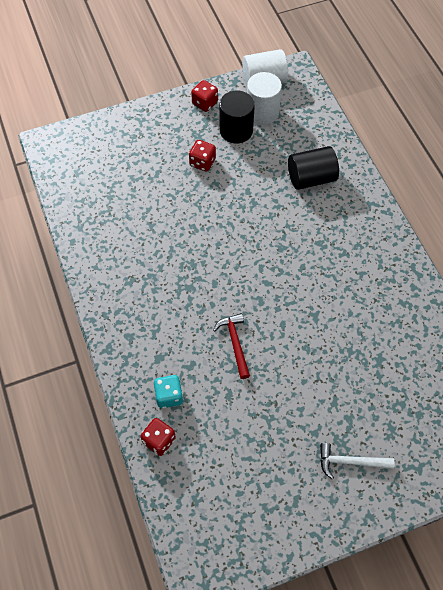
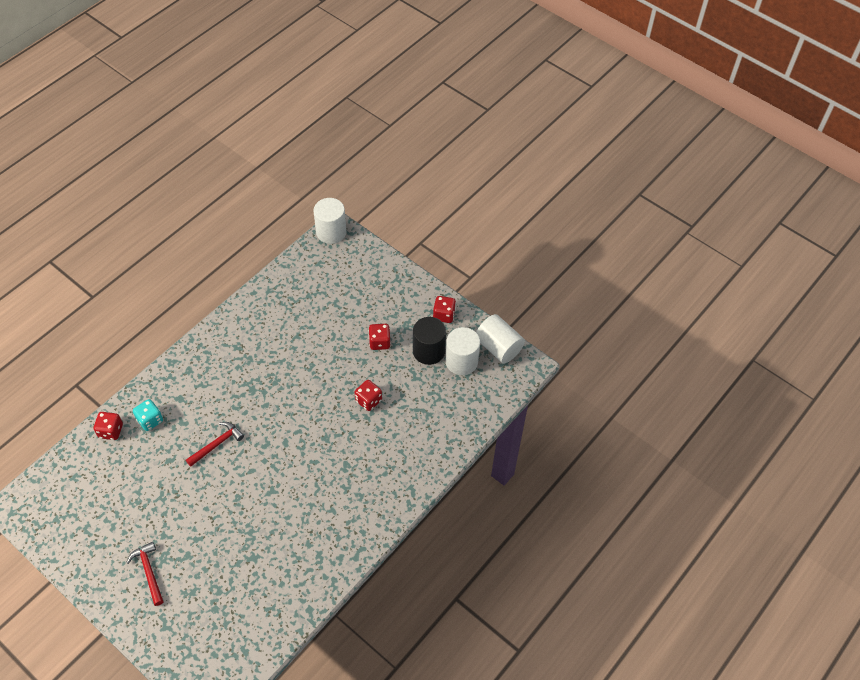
camera: 60 degrees right, 5 degrees down
black cylinder [288,146,339,190] -> none
white hammer [320,443,395,479] -> red hammer [126,542,164,606]
none -> white cylinder [314,198,346,244]
none -> red dice [354,380,382,411]

